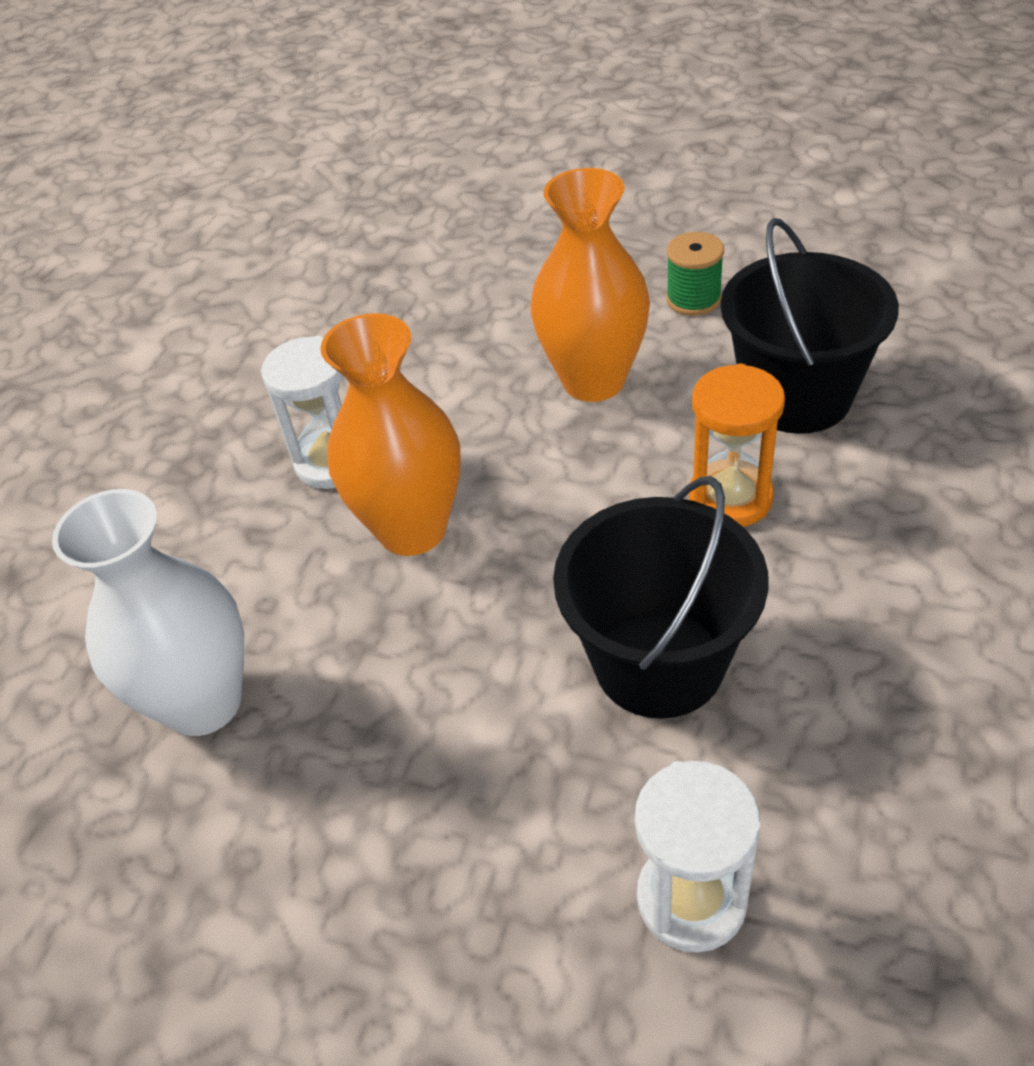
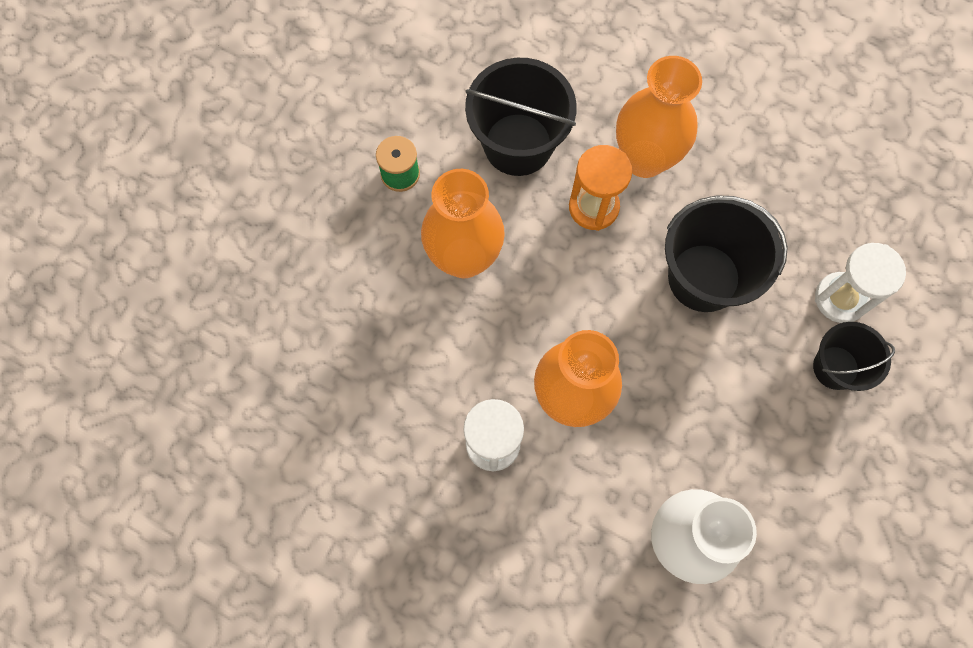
camera: 85 degrees left, 25 degrees up
none -> orange vase [616,56,702,178]
none -> black bucket [813,322,895,391]

